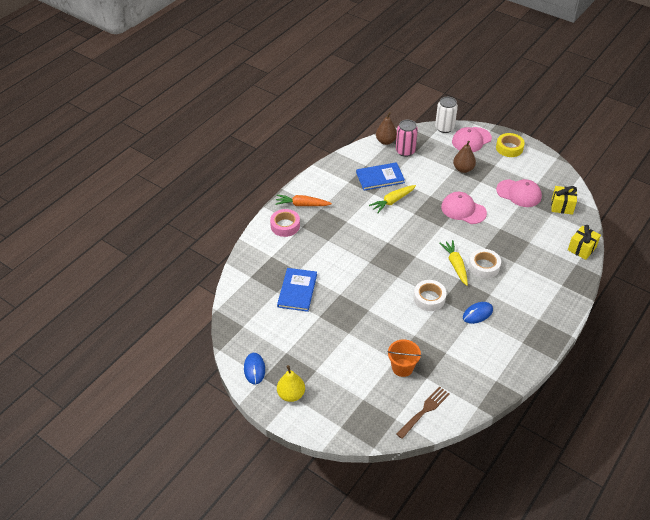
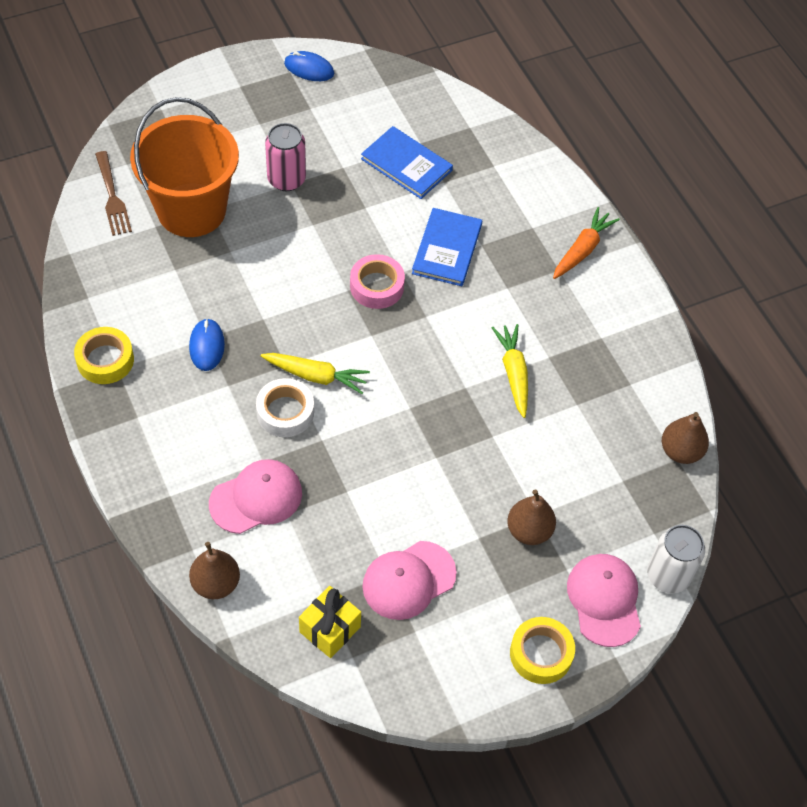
camera: 115 degrees right, 10 degrees up
pink tape [270,209,300,237] -> pink tape moved to [350,254,405,309]
yellow pear [277,365,305,402] -> none
blue book [356,162,405,191] -> blue book moved to [412,208,482,286]
orange bucket [387,339,421,377] -> orange bucket [130,97,239,237], size x2.07
pink can [396,120,418,157] -> pink can moved to [265,123,306,191]
white tape [413,280,447,311] -> none
pink cap [441,192,487,224] -> pink cap moved to [209,459,302,534]
yellow gift [568,225,601,260] -> brown pear [189,542,240,599]
none -> yellow tape [74,327,134,384]

